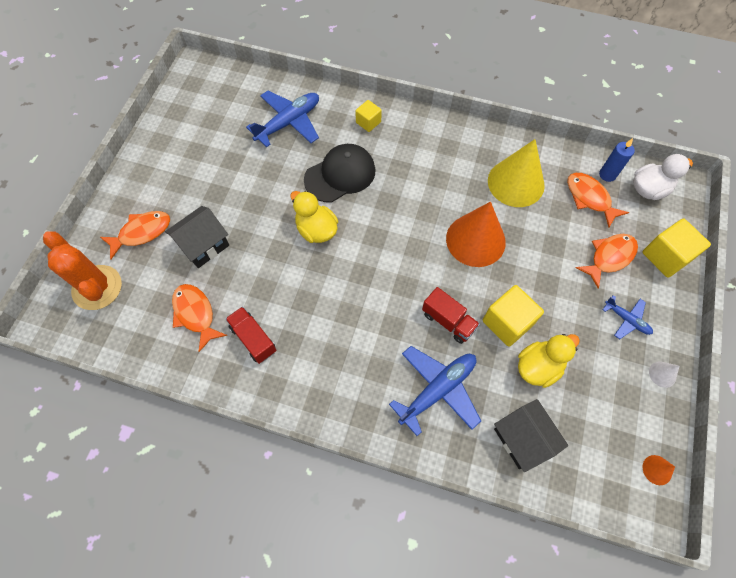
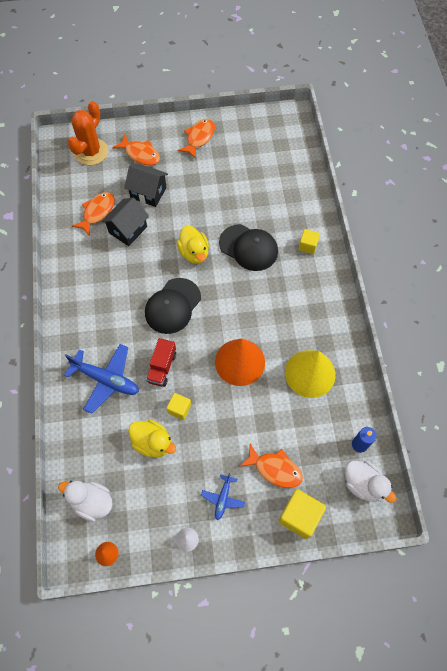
camera: 65 degrees right, 0 degrees up
red truck [225,307,277,364] -> none
blue plane [246,91,319,147] -> none
yellow duck [290,191,338,243] -> yellow duck turned 135 degrees clockwise [177,225,209,264]
yellow cube [483,285,544,346] -> yellow cube [167,393,191,420], size x0.59
black house [494,399,568,472] -> black house moved to [101,197,149,246]
orange fish [567,173,629,228] -> orange fish moved to [178,119,215,159]
none -> white duck [58,481,113,522]
none -> black cap [145,278,201,334]

